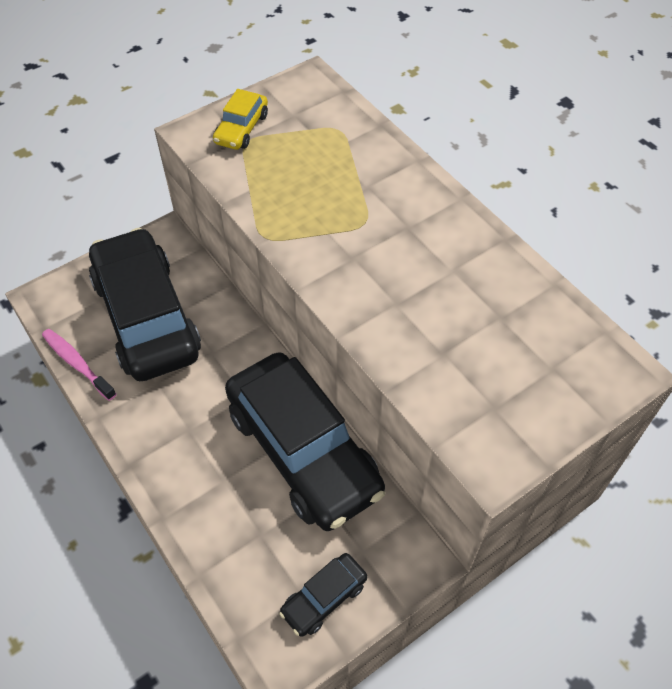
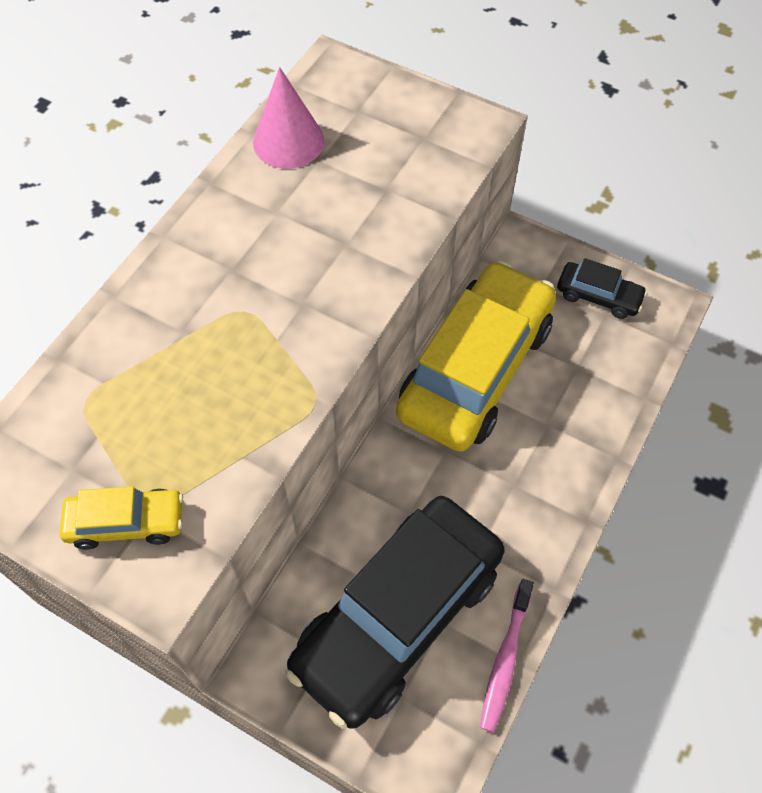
camera: 115 degrees left, 5 degrees up
black car [225,352,385,531] -> yellow car [396,260,556,452]
none -> pink cone [253,67,325,169]

